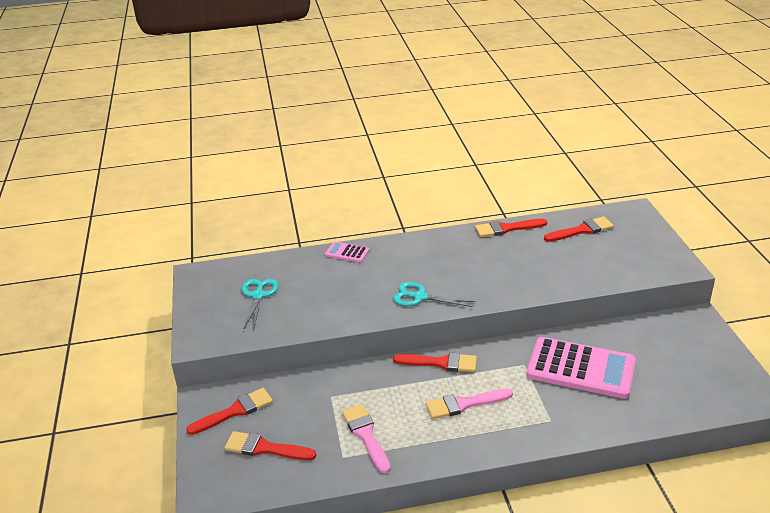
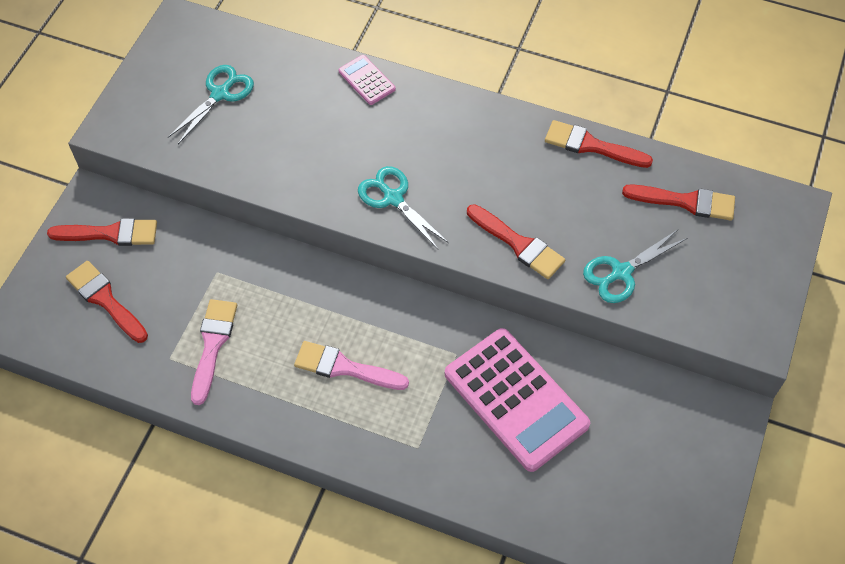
camera: 30 degrees right, 25 degrees up
red brush [393,353,477,372] -> red brush moved to [467,204,565,279]
none -> turquoise scissors [583,230,687,303]

